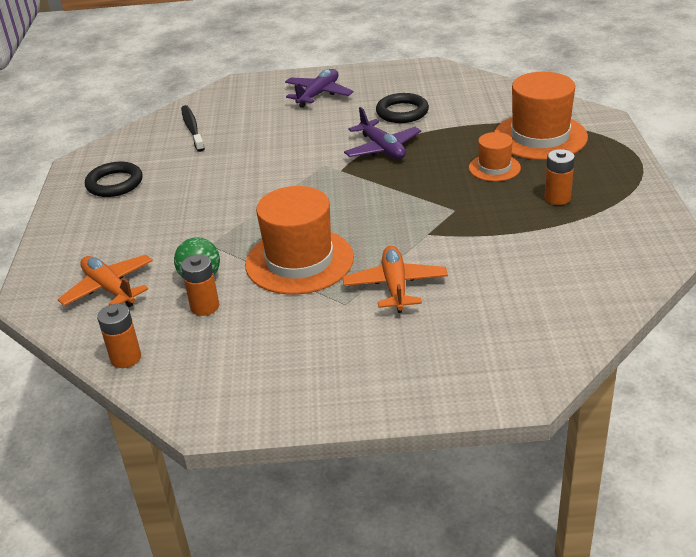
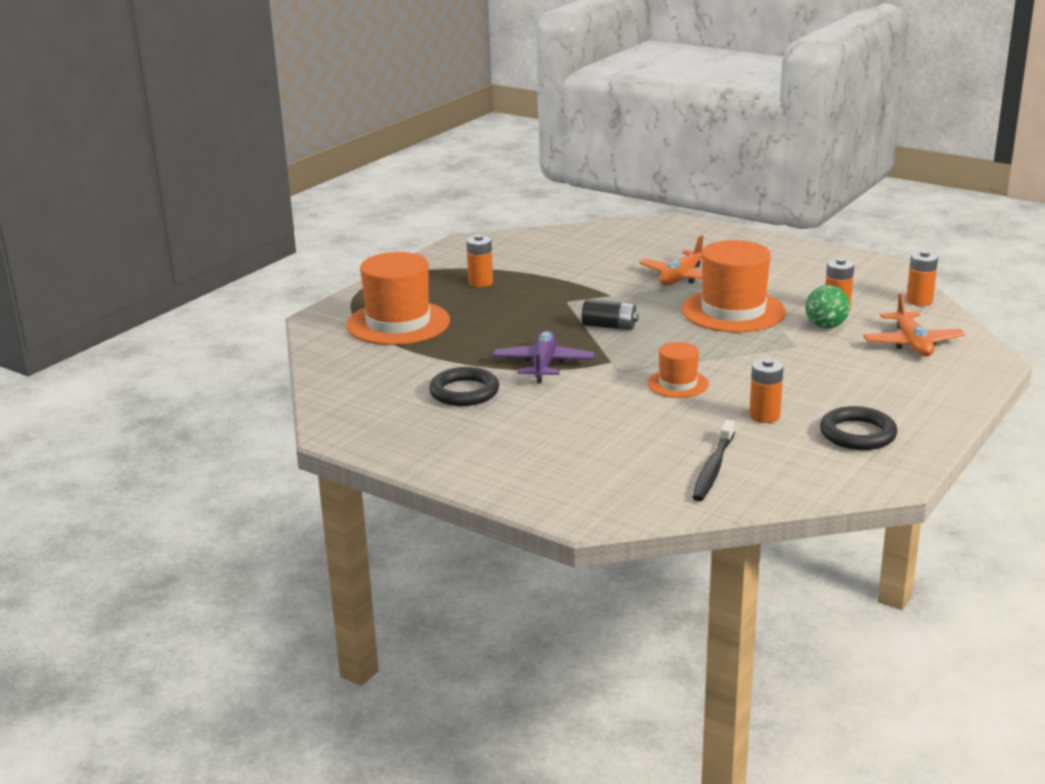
camera: 145 degrees left, 10 degrees down
purple plane [285,69,353,108] -> none
orange hat [469,132,521,181] -> orange hat moved to [648,342,709,398]
none -> black battery [582,299,639,330]
none -> orange battery [749,358,784,423]

